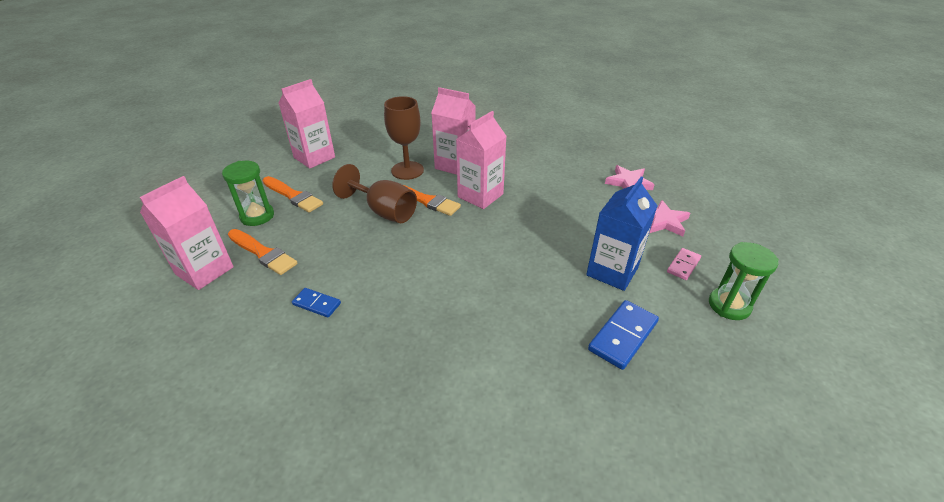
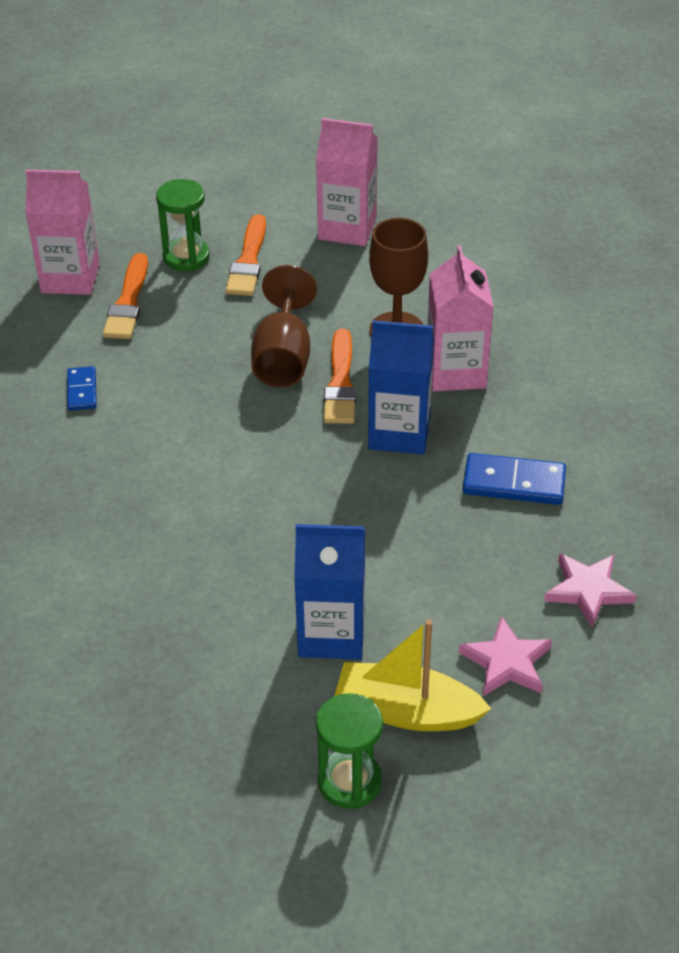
camera: 60 degrees right, 5 degrees up
pink carton [456,111,507,209] -> blue carton [368,320,434,454]
blue domino [588,300,659,370] -> blue domino moved to [463,453,566,505]
pink domino [667,248,701,280] -> yellow boat [334,620,491,731]

